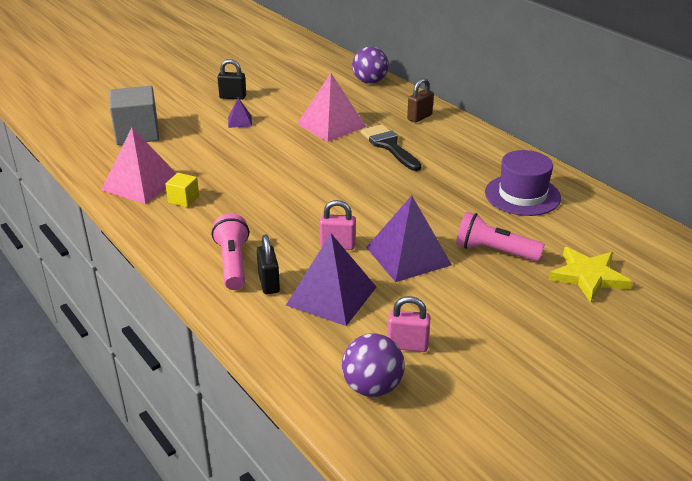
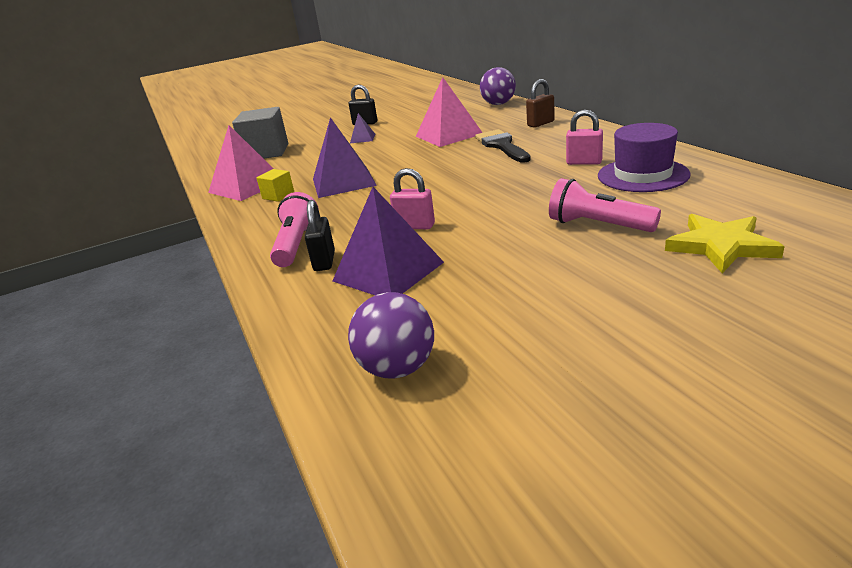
camera: 15 degrees right, 5 degrees down
purple pyramid [366,195,452,282] -> purple pyramid moved to [313,117,377,198]
pink padlock [388,296,431,352] -> pink padlock moved to [566,110,603,165]

